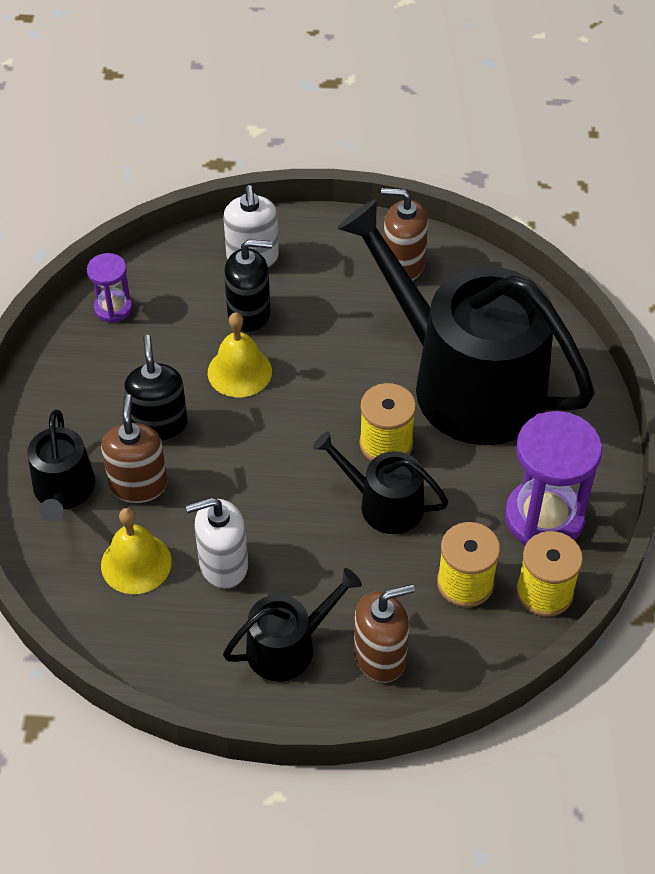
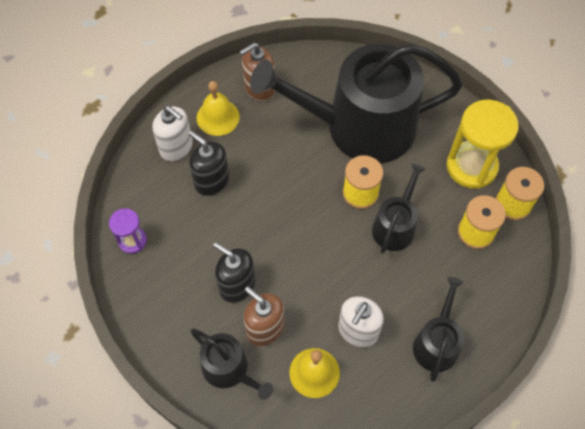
camera: 45 degrees left, 10 degrees up
yellow bell [208,312,272,397] -> yellow bell moved to [197,81,240,136]
black soap dispenser [224,239,272,333] -> black soap dispenser turned 90 degrees counterclockwise [189,131,229,196]
black watering can [313,431,448,534] -> black watering can turned 135 degrees clockwise [372,163,426,254]
brown soap dispenser [354,584,415,683] -> none
purple hourglass [505,411,602,545] -> yellow hourglass [446,100,519,189]

